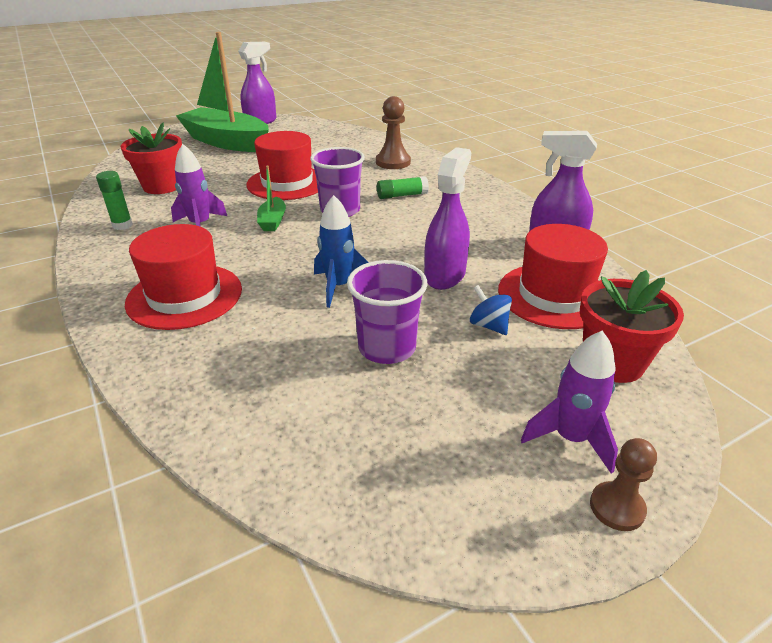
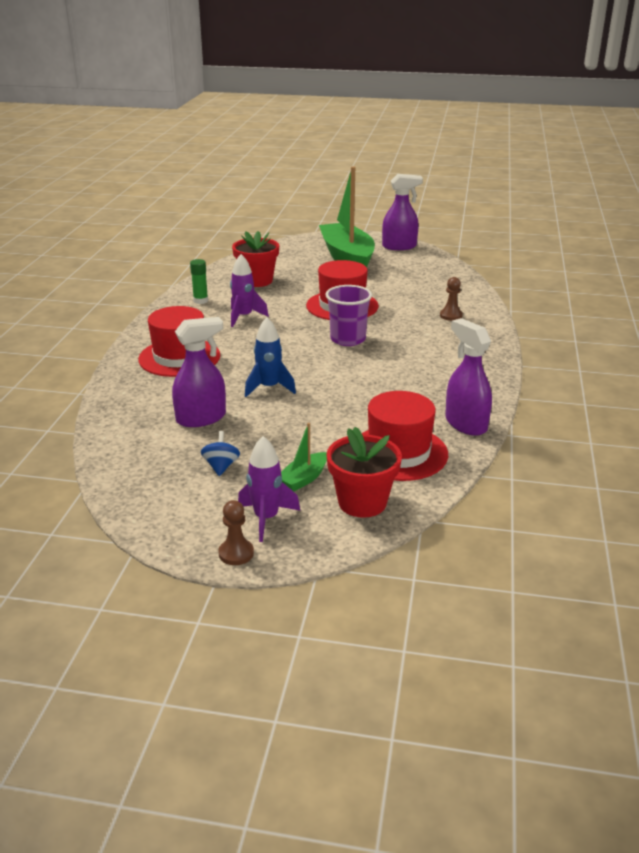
camera: 40 degrees right, 5 degrees down
green boat [257,166,286,231] -> green boat moved to [281,423,327,491]
purple cup [347,260,427,364] -> none
brown pawn [376,96,411,169] -> brown pawn [440,277,463,321], size x0.65
green glue stick [377,176,429,199] -> none
purple spray bottle [424,147,471,290] -> purple spray bottle moved to [172,317,226,427]
blue spinning top [470,285,512,335] -> blue spinning top moved to [201,431,240,476]

